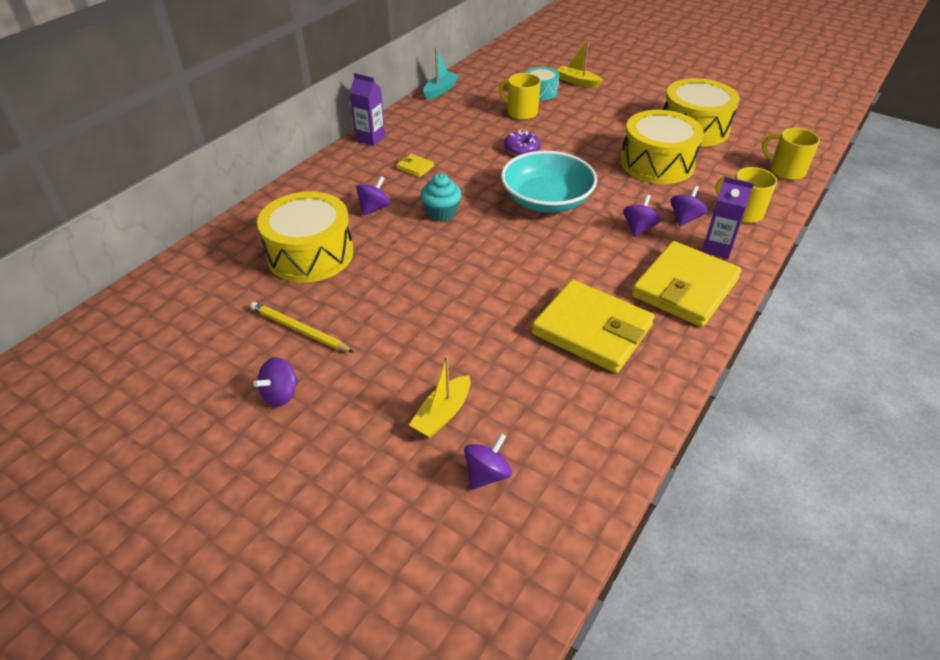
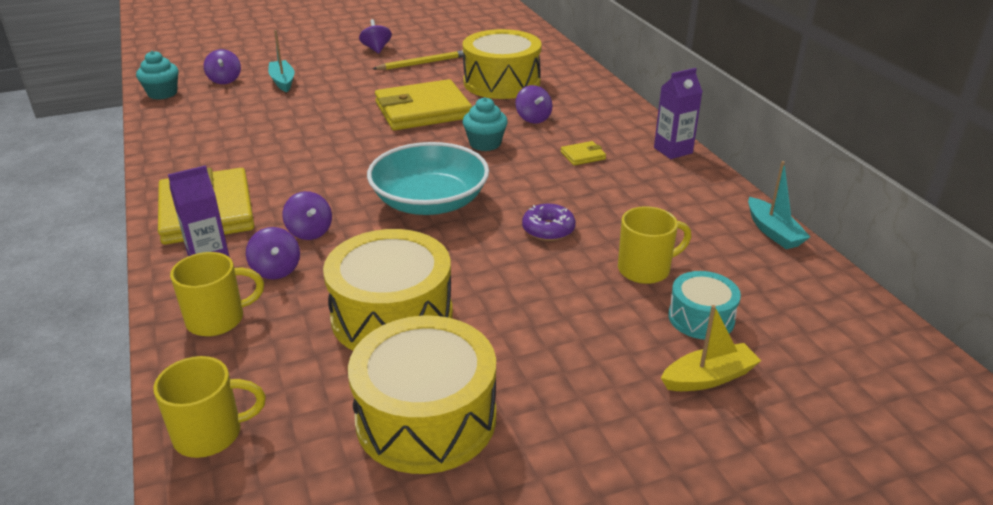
camera: 125 degrees right, 10 degrees down
yellow boat [409,355,470,438] -> turquoise boat [268,30,295,92]
yellow wallet [532,280,655,373] -> yellow wallet moved to [375,79,472,130]
none -> turquoise cupcake [136,51,179,100]

